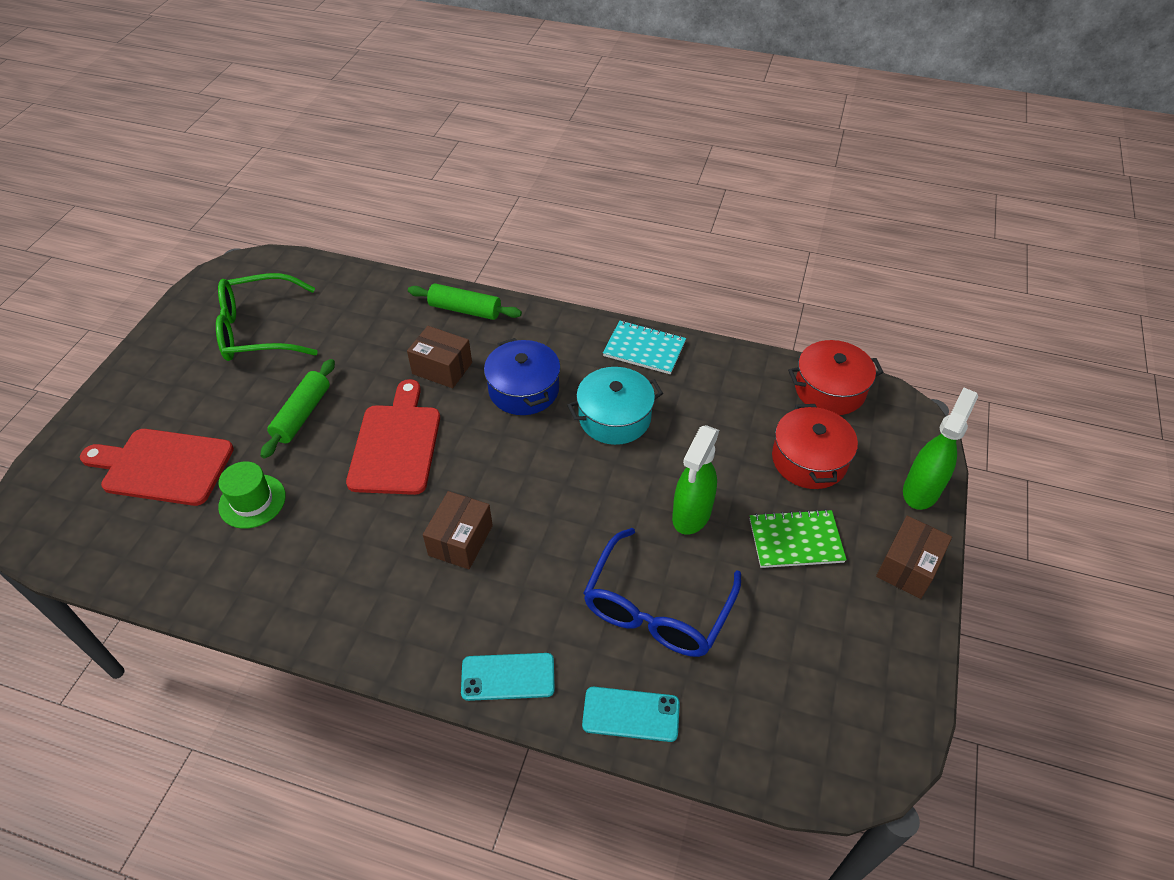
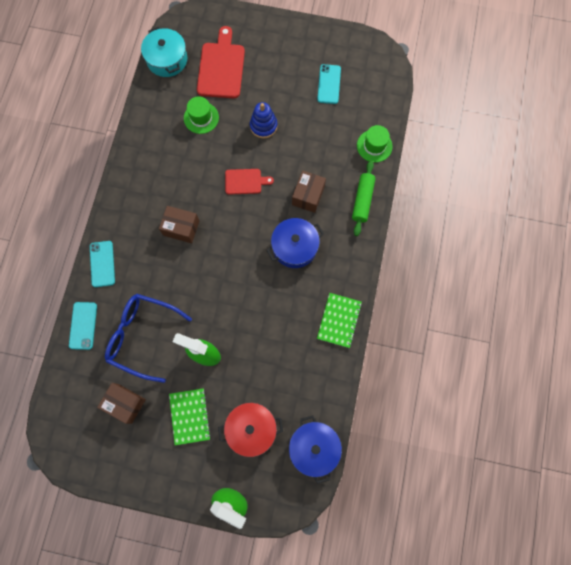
camera: 85 degrees right, 25 degrees up
green glasses [216,273,318,361] -> turquoise phone [317,64,341,104]
green rolling pin [260,359,335,459] -> blue stacking toy [250,102,277,138]
red cutting board [346,379,440,495] -> red cutting board [225,169,274,195], size x0.58
turquoise pot [568,367,663,445] -> turquoise pot moved to [141,26,187,77]
turquoise notebook [603,321,686,375] -> green notebook [317,293,362,348]
red pot [788,340,884,415] -> blue pot [289,415,342,484]
brown box [876,516,952,599] -> brown box moved to [97,383,146,424]
none -> green hat [357,125,393,162]

